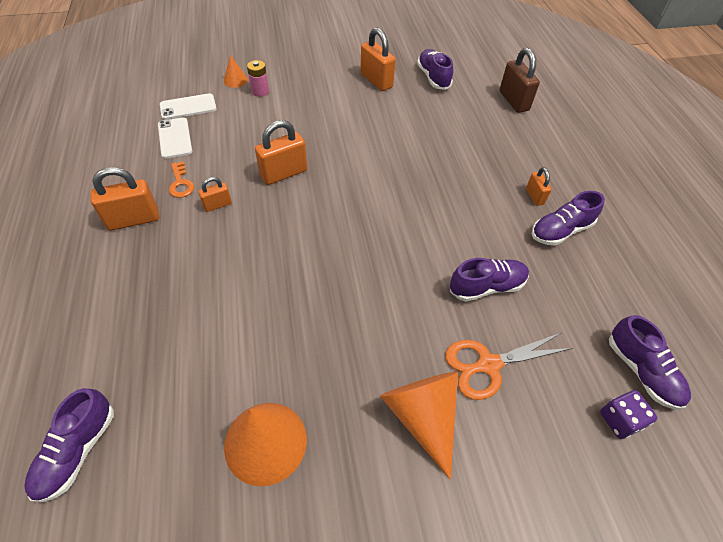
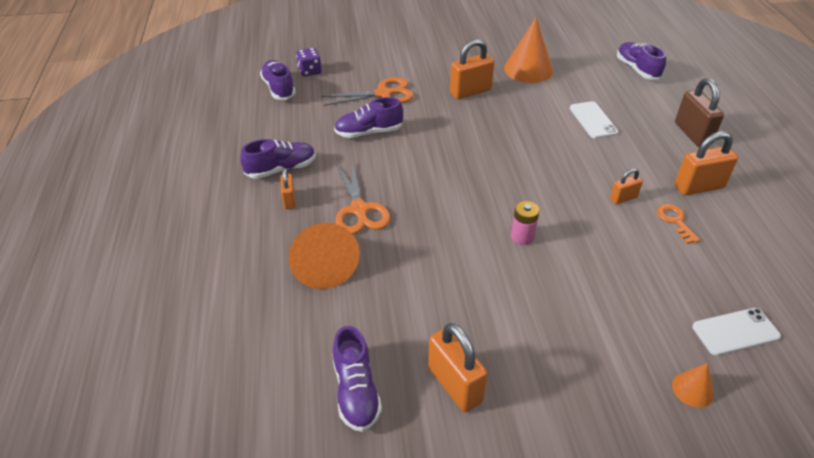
camera: 175 degrees left, 10 degrees down
purple shoe [24,388,114,502] -> purple shoe turned 45 degrees counterclockwise [617,42,666,80]
white phone [158,117,192,159] -> white phone moved to [570,101,619,139]
pink battery [247,60,269,97] -> pink battery moved to [511,201,539,245]
orange padlock [255,120,307,185] -> orange padlock moved to [450,39,494,99]
orange cone [380,371,458,480] -> orange cone moved to [288,223,360,289]
brown padlock [500,48,540,113] -> brown padlock moved to [675,78,724,147]
none -> orange scissors [335,162,390,234]

